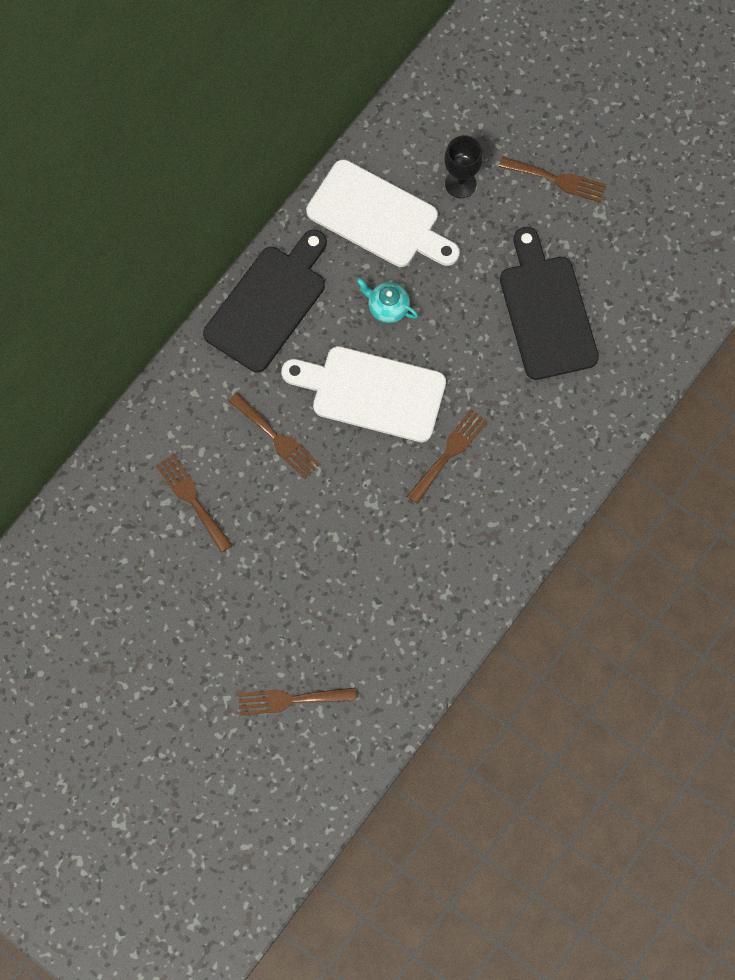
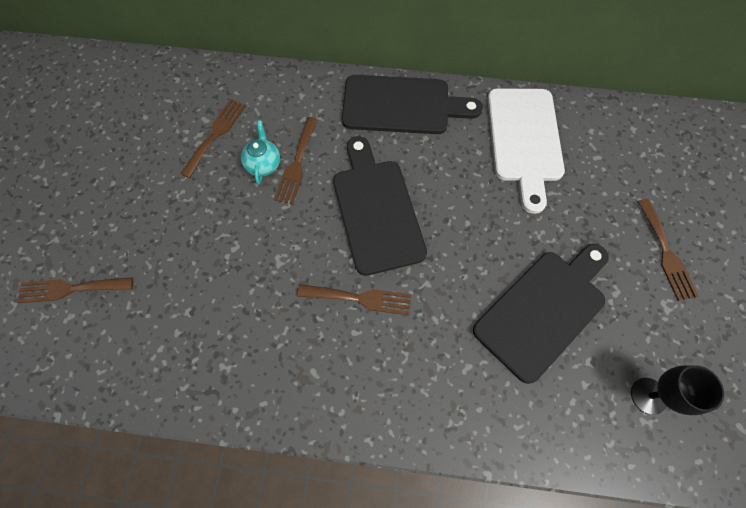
camera: 60 degrees right, 5 degrees down
brown fork [238,688,357,715] -> brown fork turned 60 degrees counterclockwise [17,277,133,303]
white cutting board [281,346,446,442] -> black cutting board [333,136,427,276]
turquoise teapot [356,278,418,323] -> turquoise teapot moved to [241,121,280,185]
black goblet [444,135,483,198] -> black goblet moved to [631,365,724,415]

